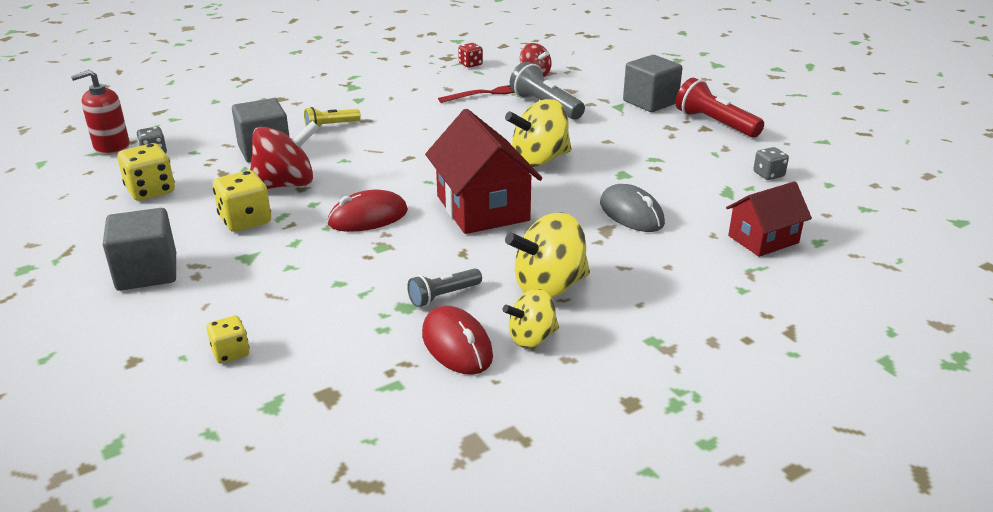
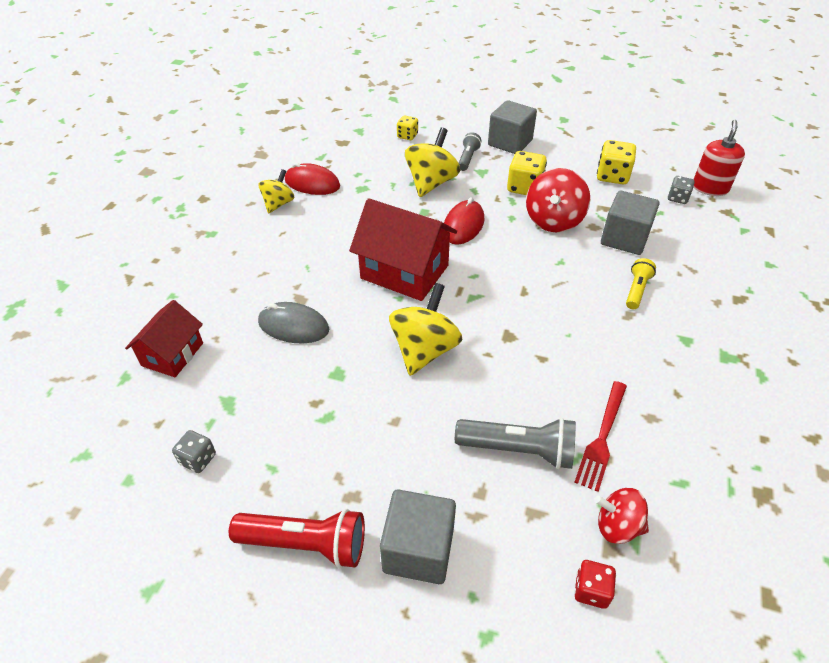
camera: 140 degrees right, 15 degrees up
grey flashlight [407,268,482,307] -> grey flashlight moved to [459,132,481,171]
red dice [458,43,483,68] -> red dice moved to [574,560,616,609]
yellow spinning top [505,212,590,298] -> yellow spinning top moved to [405,128,460,197]

